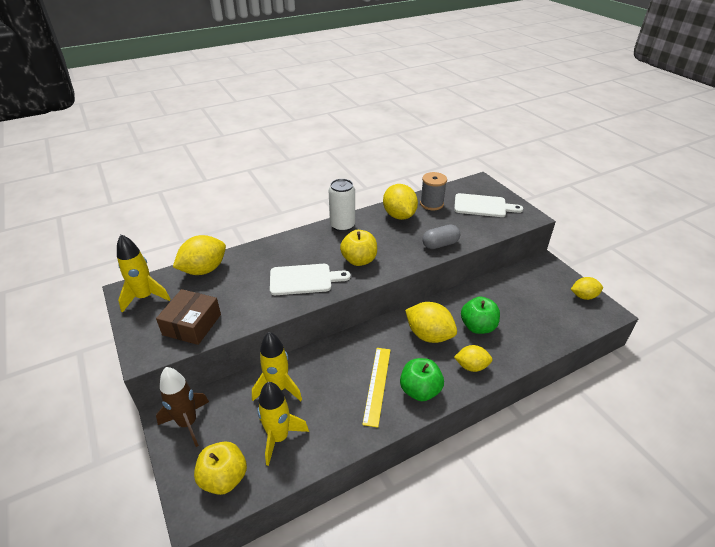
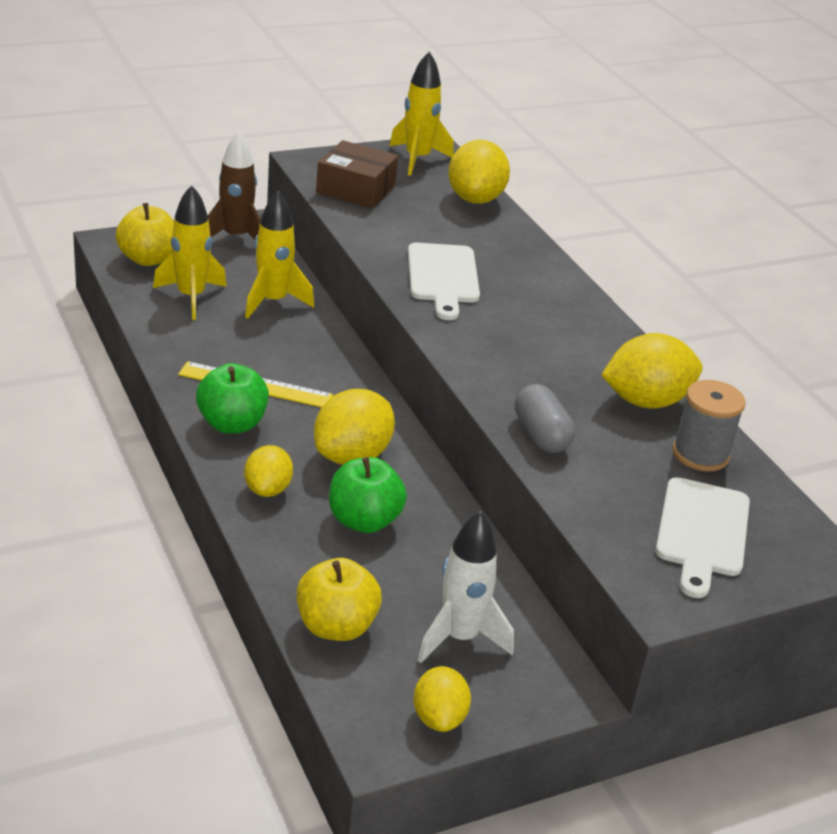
camera: 90 degrees right, 5 degrees down
yellow lemon [173,235,226,275] -> yellow lemon turned 45 degrees clockwise [448,140,510,204]
white can [329,179,355,232] -> none
yellow apple [340,230,377,266] -> yellow apple moved to [297,558,382,641]
none -> white rocket [418,511,514,663]

